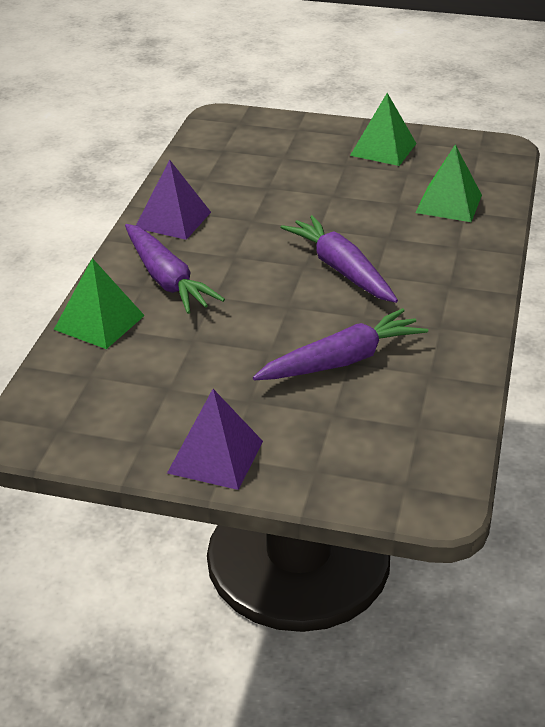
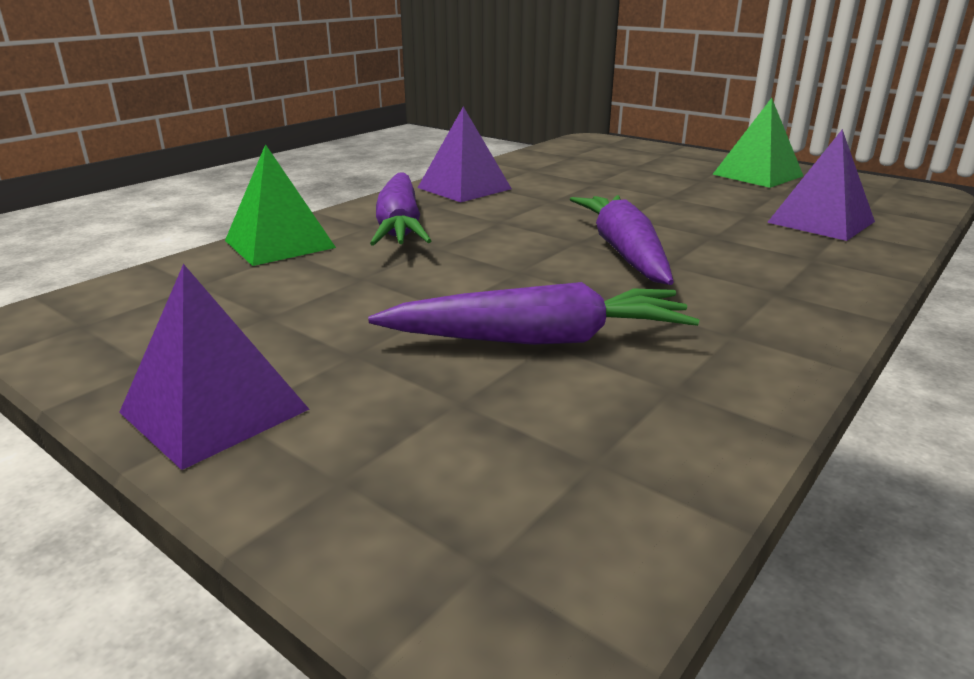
camera: 25 degrees right, 10 degrees down
green pyramid [415,144,482,222] -> purple pyramid [767,129,875,241]

